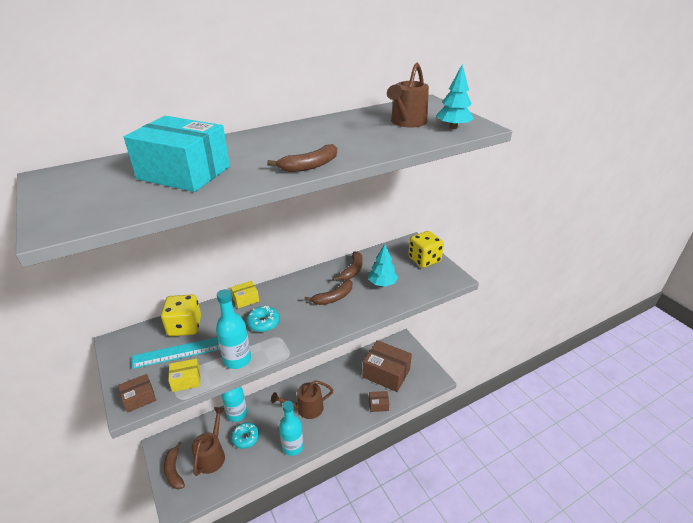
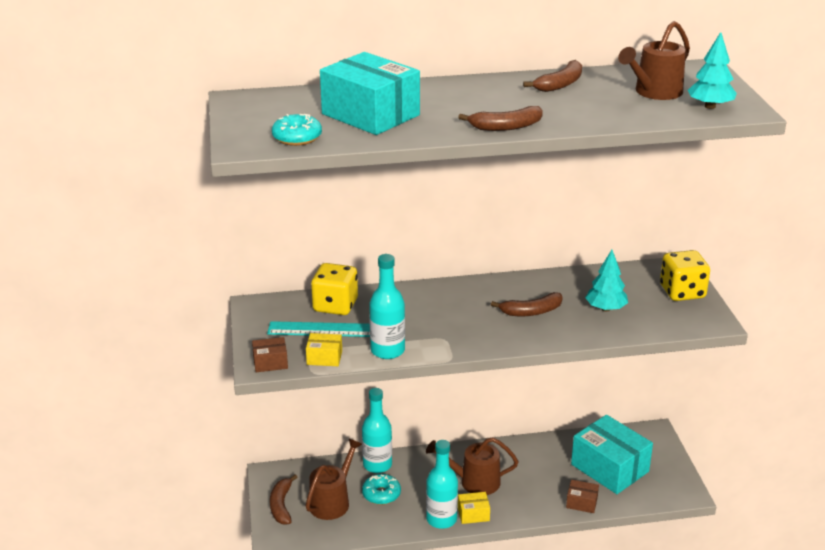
camera: 20 degrees right, 5 degrees down
yellow box [231,281,259,308] -> yellow box moved to [458,492,490,524]
turquoise donut [246,306,280,332] -> turquoise donut moved to [272,114,322,146]
brown banana [333,251,363,281] -> brown banana moved to [523,60,582,92]
brown box [362,340,412,392] -> turquoise box [571,415,653,494]

